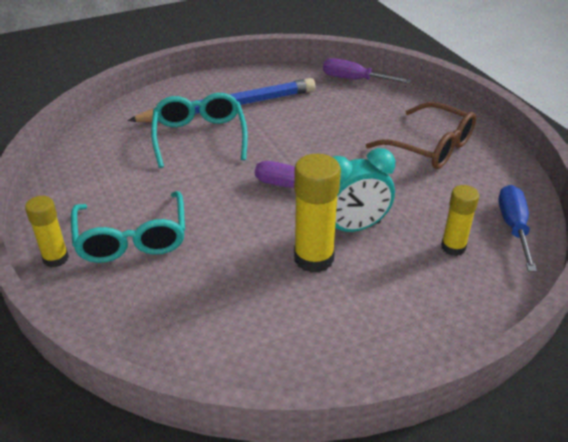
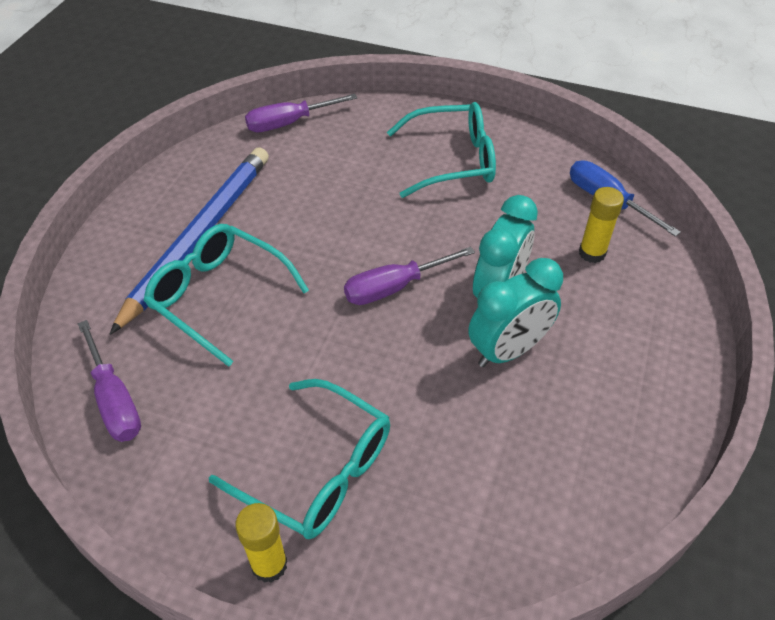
camera: 45 degrees left, 10 degrees up
yellow glue stick [294,154,341,273] -> turquoise clock [468,258,563,367]
brown glasses [366,102,476,169] -> turquoise glasses [387,102,496,198]
none -> purple screwdriver [78,320,141,442]

